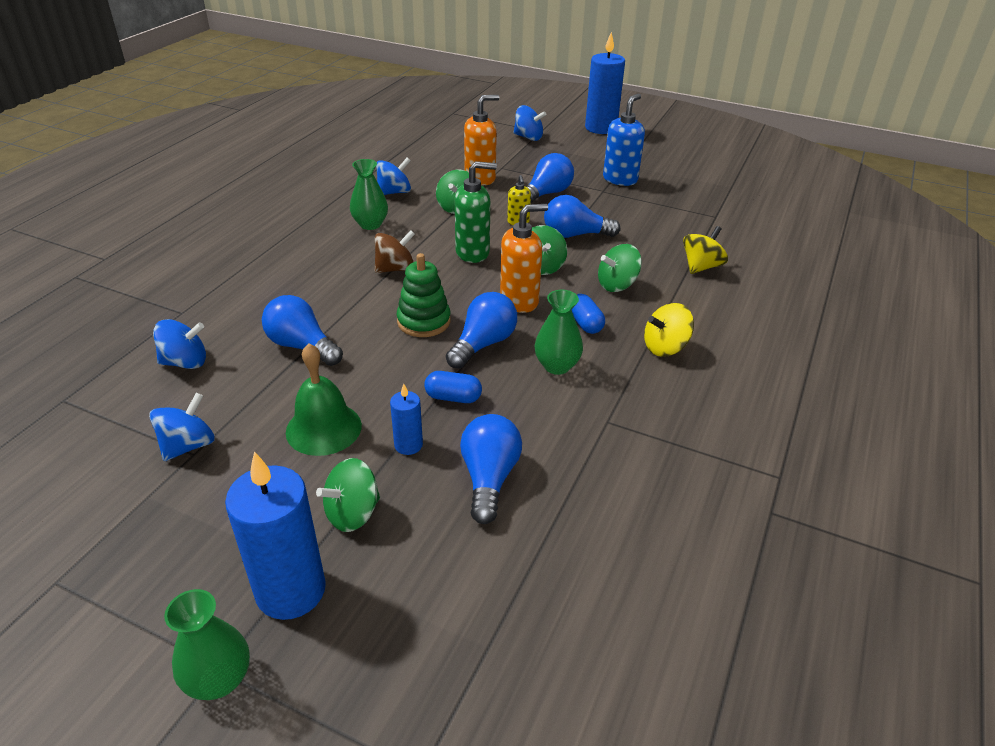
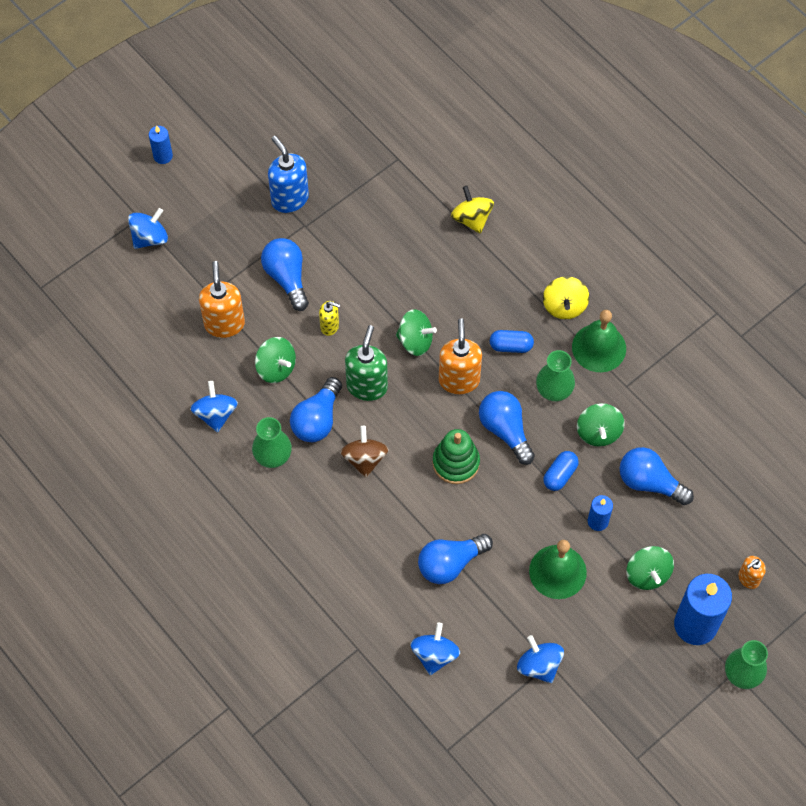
camera: 65 degrees left, 25 degrees up
blue light bulb [544,195,620,238] -> blue light bulb moved to [290,377,342,442]
blue candle [585,32,625,134] -> blue candle [149,125,173,164], size x0.50
green spinning top [598,244,642,292] -> green spinning top moved to [577,403,625,447]
none -> green bell [572,310,626,372]
none -> orange soap dispenser [738,556,766,589]

